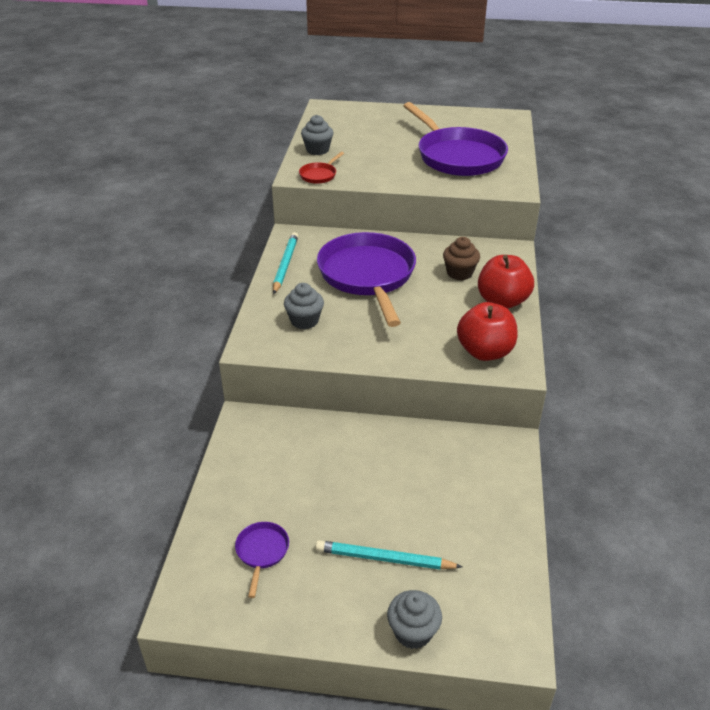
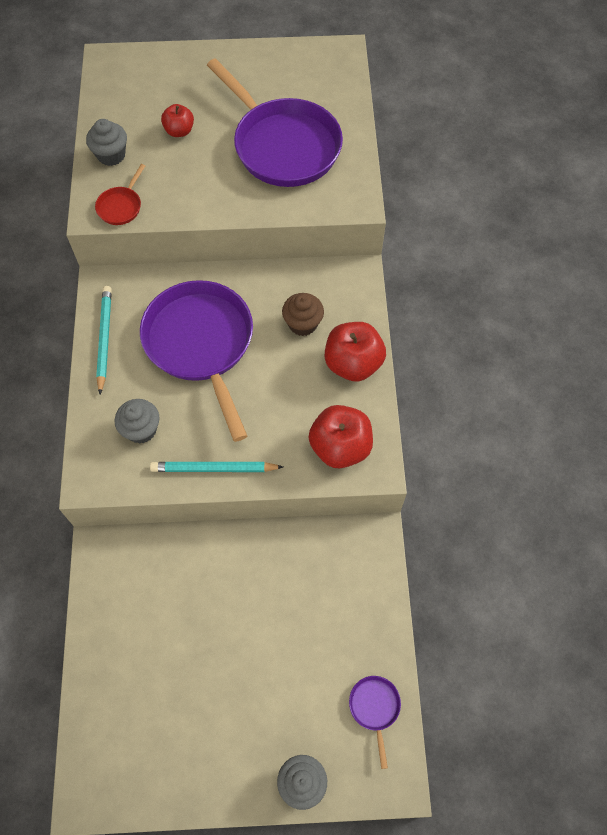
camera: 10 degrees left, 25 degrees up
purple pan [235,522,289,598] -> purple pan moved to [349,676,401,769]
turquoise pencil [316,540,462,570] -> turquoise pencil moved to [150,462,283,472]
none -> red apple [161,104,194,137]

